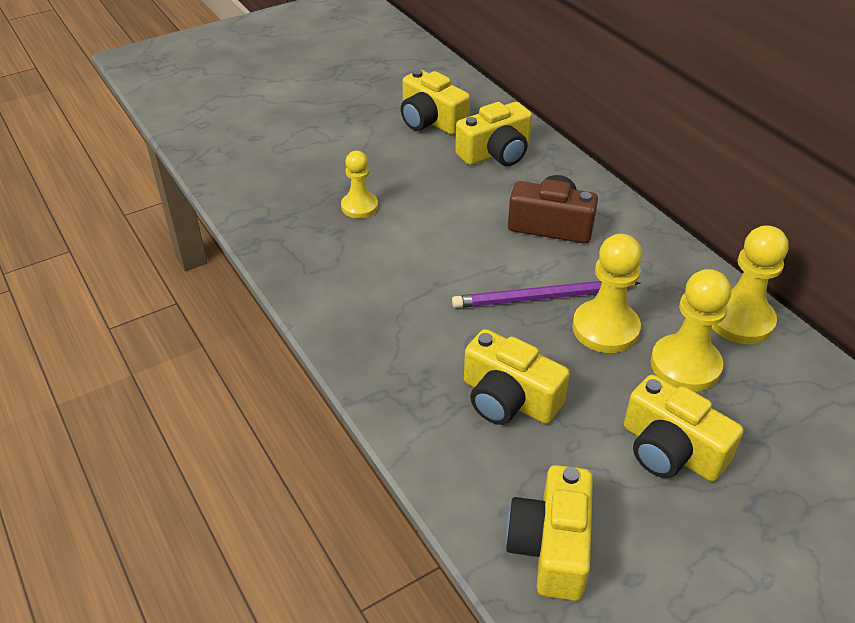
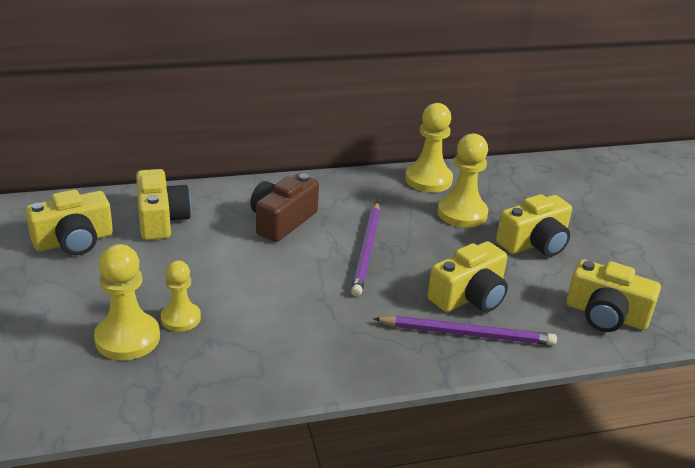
camera: 75 degrees left, 10 degrees down
yellow pawn [572,234,642,353] -> yellow pawn moved to [94,244,160,360]
none -> purple pencil [373,316,557,345]

